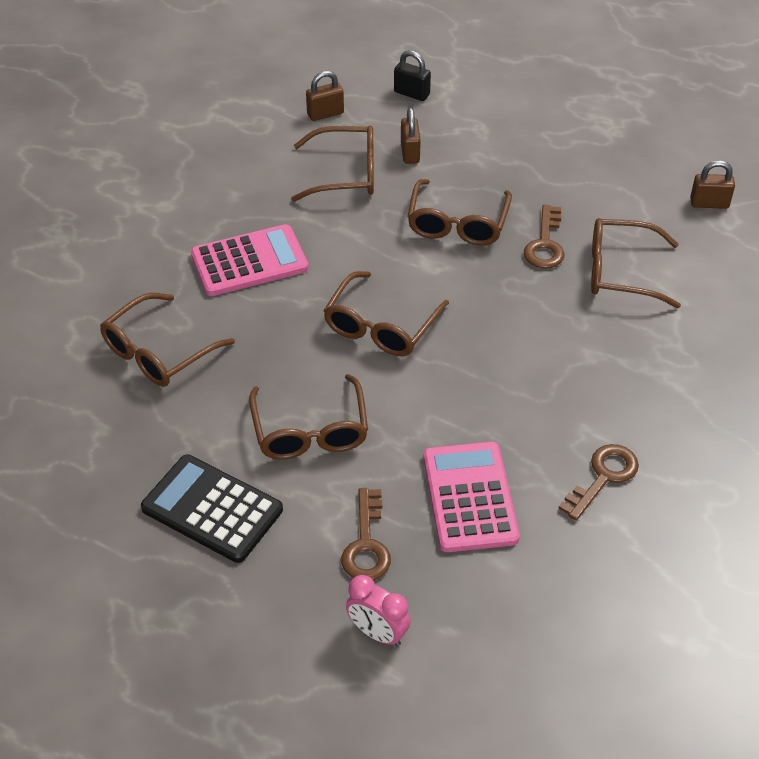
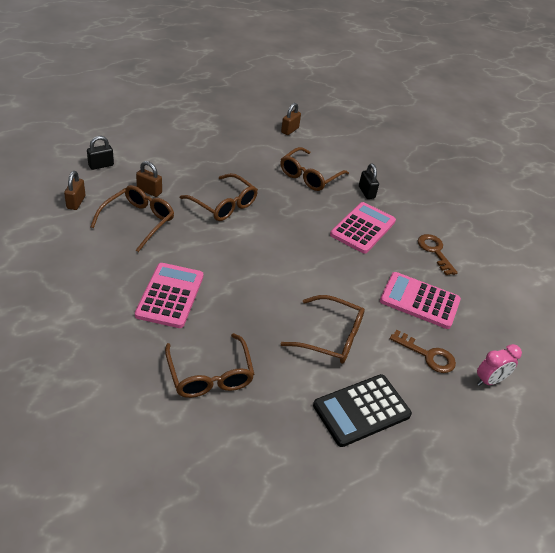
camera: 65 degrees left, 5 degrees down
brown glasses [323,271,449,356] -> none
brown key [524,205,564,269] -> none
none -> pink calculator [330,202,396,254]
none -> black padlock [359,163,379,199]

